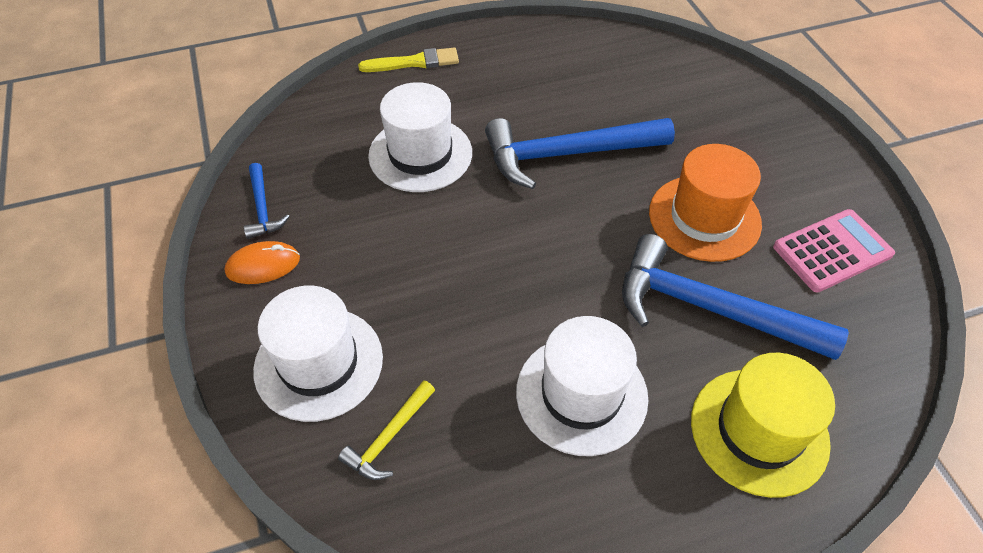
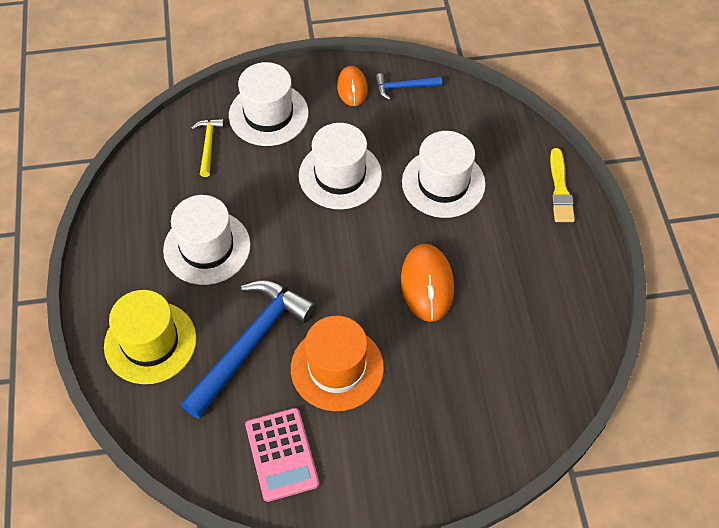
camera: 100 degrees right, 5 degrees up
yellow hammer [338,380,435,480] -> yellow hammer turned 45 degrees clockwise [191,119,224,177]
blue hammer [485,118,675,189] -> orange mouse [401,244,454,322]
none -> white hat [299,123,382,209]

